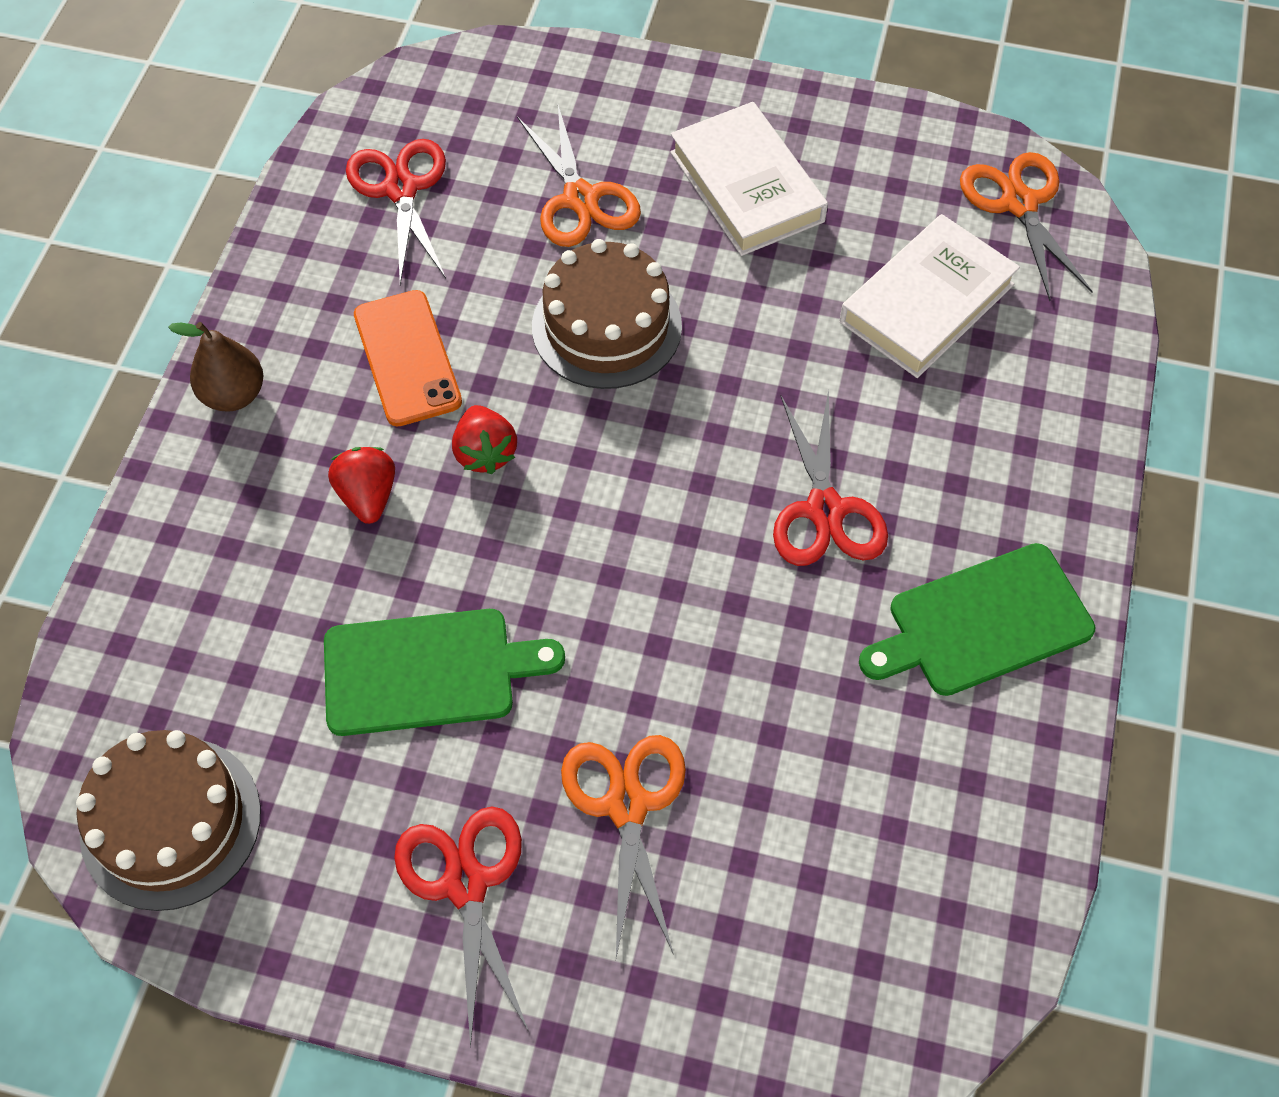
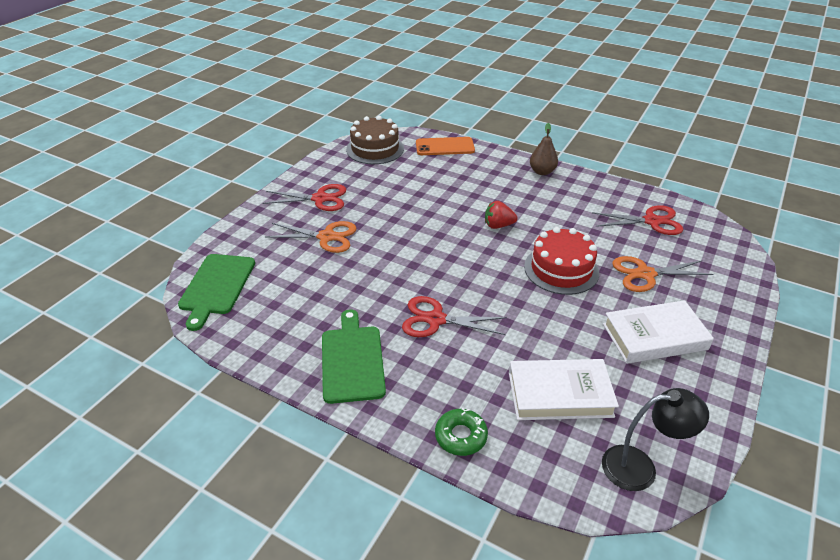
camera: 105 degrees right, 20 degrees down
green cutting board [324,609,565,736] -> green cutting board moved to [178,254,255,331]
red strawberry [328,447,395,524] -> none
orange phone [354,290,462,427] -> orange phone moved to [416,137,475,155]
brown cake [532,239,682,389] -> red cake [524,227,599,295]
white book [839,214,1020,378] -> white book turned 60 degrees counterclockwise [509,359,619,420]
orange scissors [960,152,1093,301] -> black lamp [602,388,709,491]
none -> green donut [435,408,488,456]

